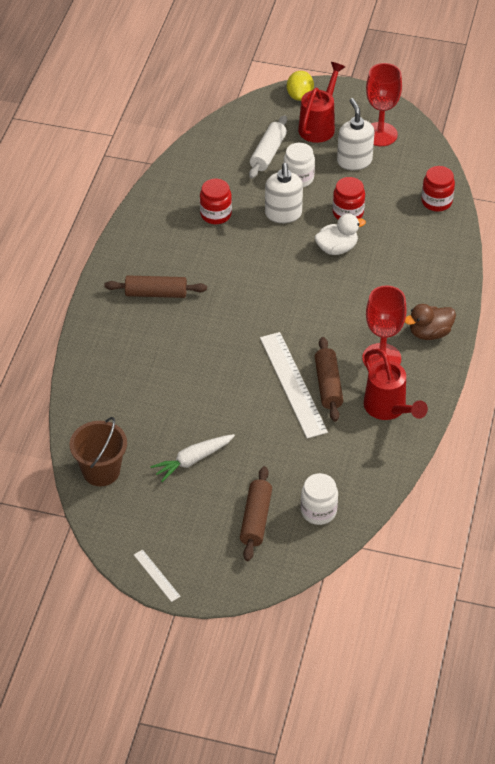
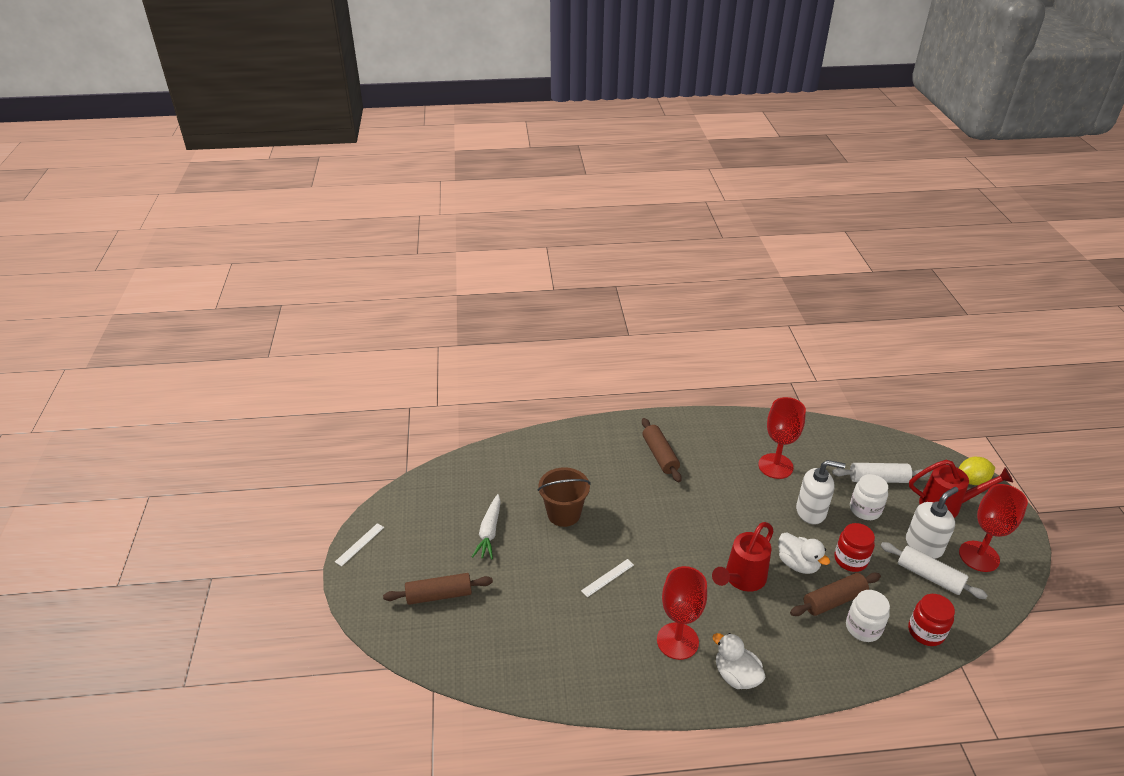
camera: 70 degrees right, 10 degrees down
brown bucket [70,417,127,486] -> brown bucket moved to [538,467,591,527]
white carrot [150,434,235,482] -> white carrot turned 120 degrees counterclockwise [472,494,501,559]
red jar [200,179,232,224] -> red goblet [758,397,806,479]
white ruler [260,332,328,438] -> white ruler [581,559,634,597], size x0.45
white soap dispenser [265,163,303,223] -> white soap dispenser turned 150 degrees counterclockwise [796,460,845,525]
white jar [301,473,338,525] -> white jar moved to [846,590,890,642]
brown rolling pin [315,337,343,422] -> brown rolling pin moved to [790,573,881,616]
red watering can [364,349,428,420] -> red watering can moved to [712,522,774,592]
brown duck [405,304,456,340] -> white duck [713,633,766,689]
none -> white rolling pin [881,542,988,599]

